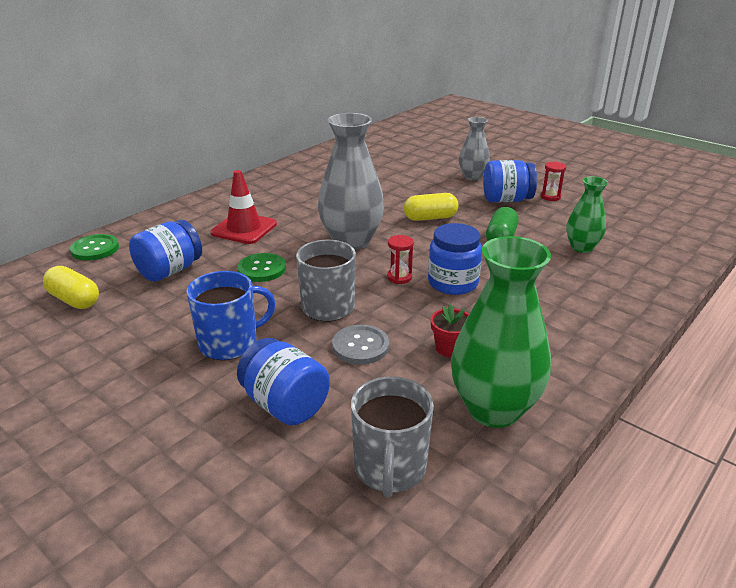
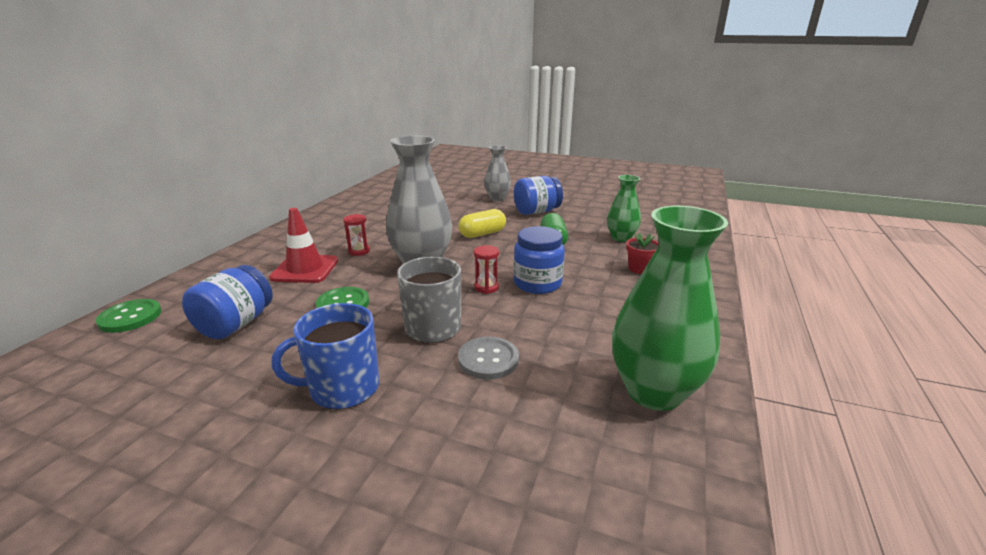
camera: 20 degrees left, 5 degrees down
yellow capsule [43,266,99,309] -> none
blue mug [186,271,276,360] -> blue mug turned 150 degrees counterclockwise [272,303,379,409]
blue jar [237,338,330,425] -> none
grey mug [351,376,434,498] -> none
red flower pot [431,304,469,358] -> red flower pot moved to [626,233,659,274]
red hourglass [541,161,566,201] -> red hourglass moved to [343,214,370,256]

